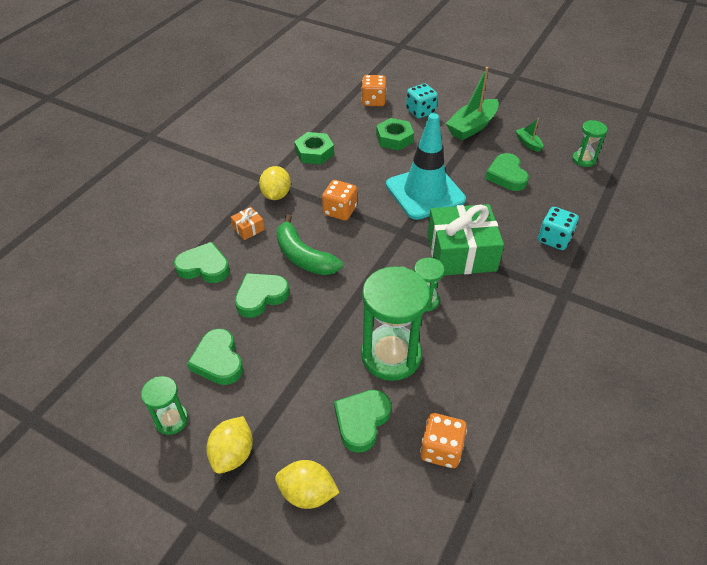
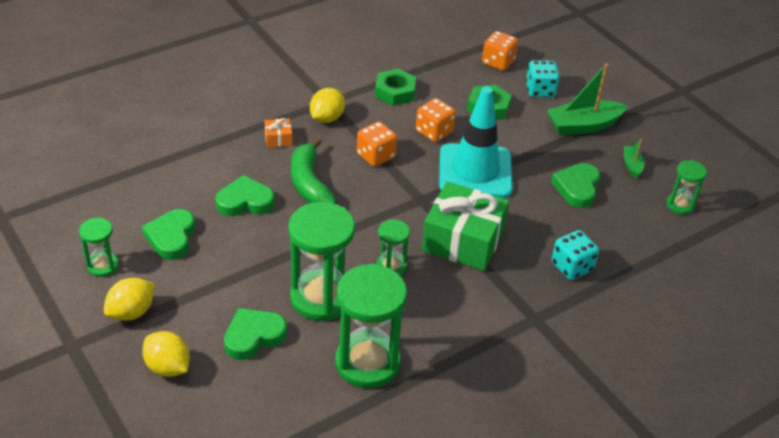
camera: 25 degrees right, 5 degrees down
green heart [174,242,230,283] -> none
orange dice [420,413,467,468] -> orange dice moved to [416,98,456,142]
none -> green hourglass [335,264,407,388]

